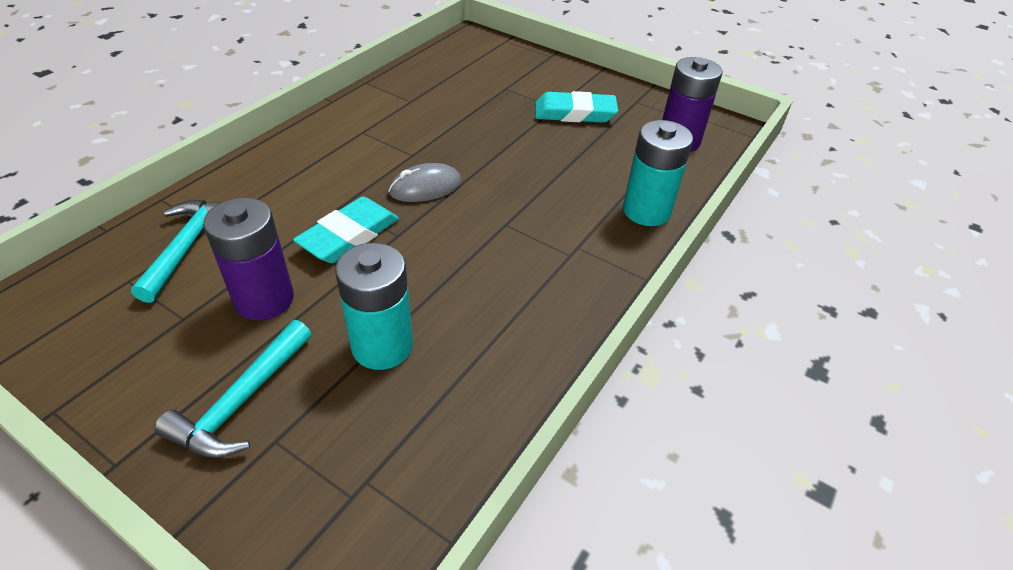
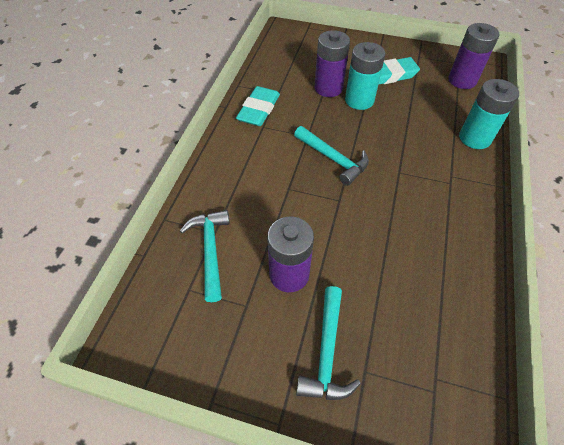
camera: 15 degrees left, 10 degrees up
turquoise eraser [293,197,399,263] -> turquoise eraser moved to [236,86,280,126]
turquoise battery [335,243,413,370] -> turquoise battery moved to [345,42,385,110]
grey mouse [388,163,462,202] -> turquoise hammer [294,126,369,186]
none -> purple battery [314,30,350,97]

